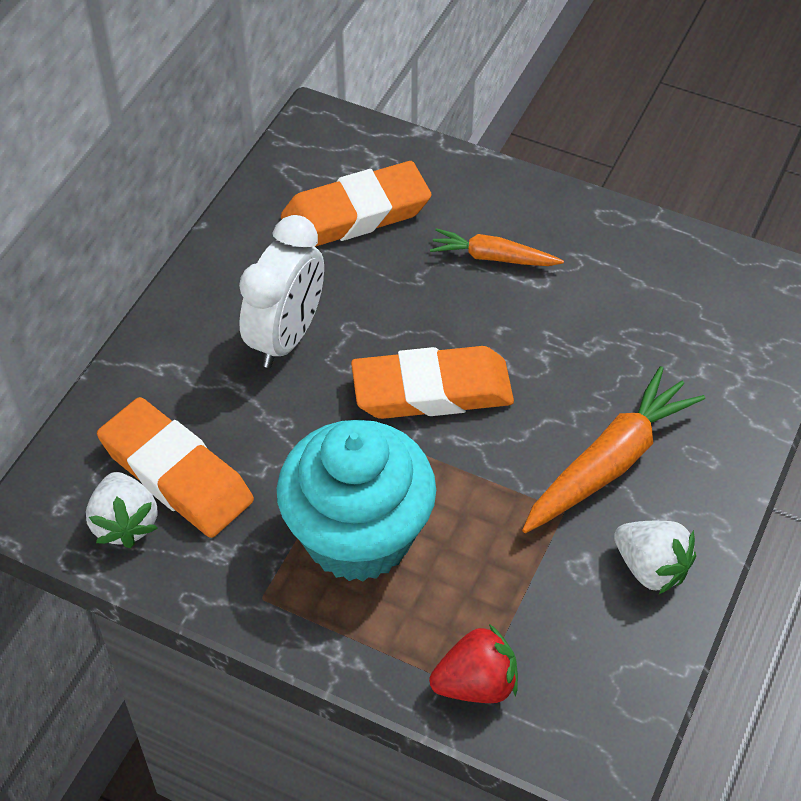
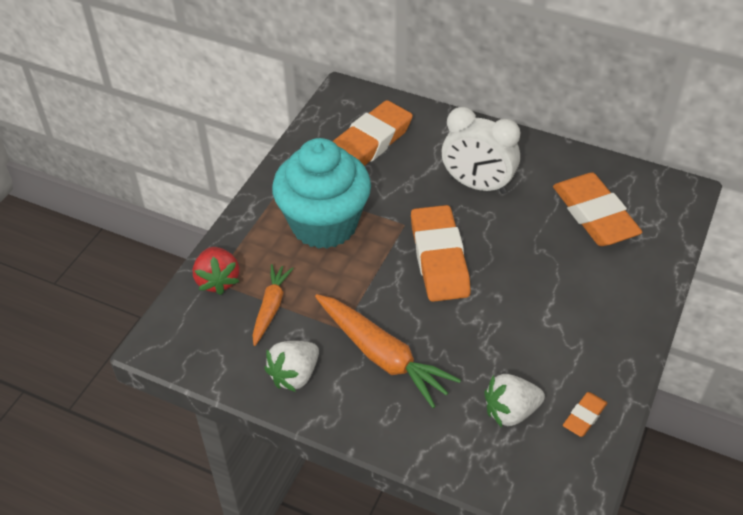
camera: 90 degrees right, 5 degrees down
white strawberry [86,472,157,548] -> white strawberry moved to [484,374,545,427]
orange carrot [430,228,564,266] -> orange carrot moved to [252,264,294,346]
none -> orange eraser [563,392,607,437]

